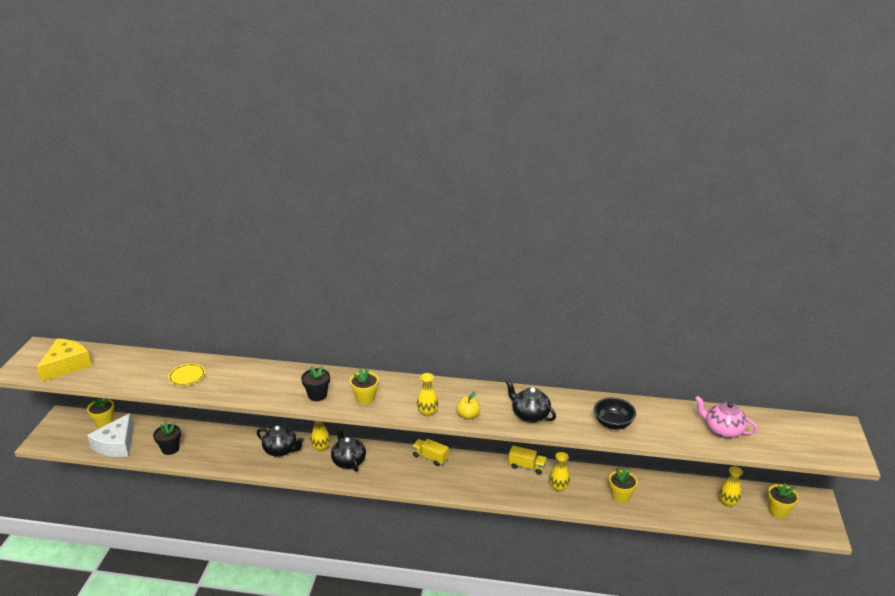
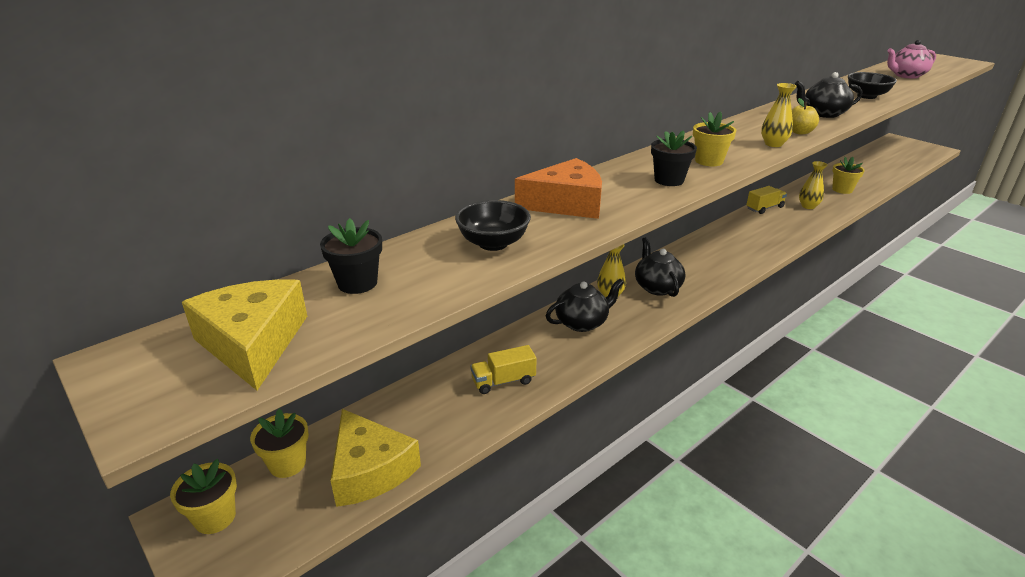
camera: 50 degrees left, 0 degrees up
white cheese [87,413,133,457] -> yellow cheese [330,409,421,507]
black flower pot [153,422,181,455] -> black flower pot moved to [320,218,382,294]
yellow plate [168,363,205,386] -> black bowl [455,200,531,251]
black teapot [331,425,366,472] -> black teapot turned 60 degrees clockwise [635,237,685,297]
yellow truck [412,439,449,466] -> yellow truck moved to [470,345,537,394]
yellow vase [719,466,743,507] -> none
yellow flower pot [768,483,799,518] -> yellow flower pot moved to [170,459,237,534]
none -> orange cheese [515,158,602,219]

